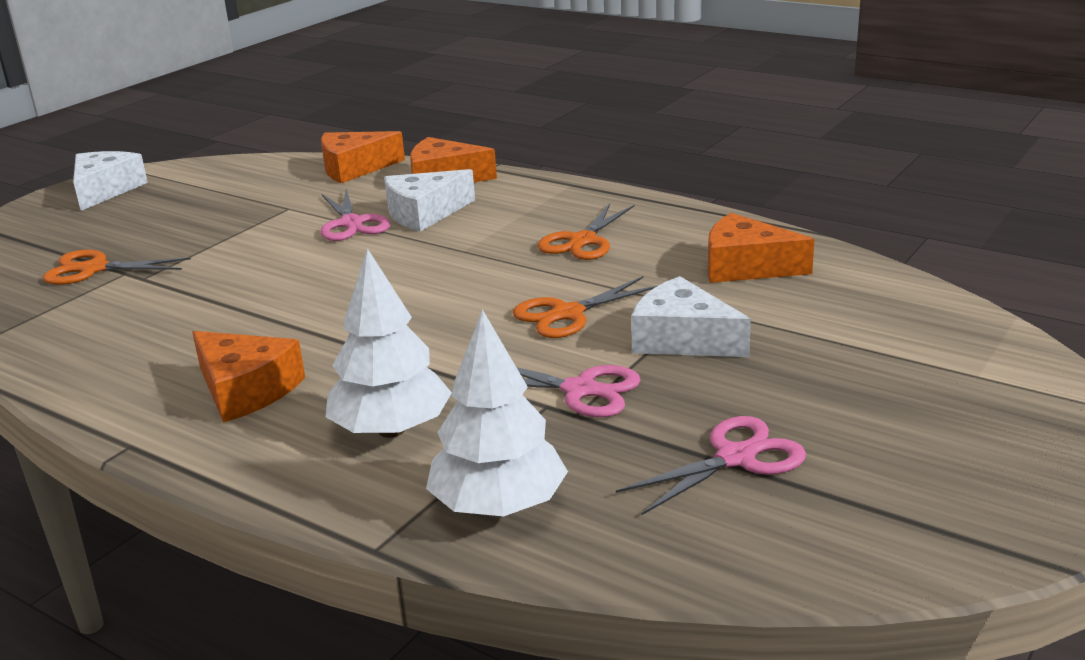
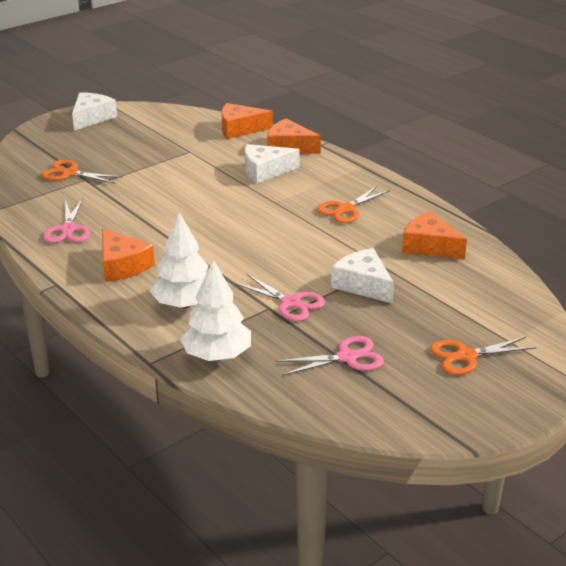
camera: 15 degrees right, 5 degrees up
pink scissors [321,189,390,241] -> pink scissors moved to [43,198,90,243]
orange scissors [513,276,659,338] -> orange scissors moved to [430,337,537,375]

